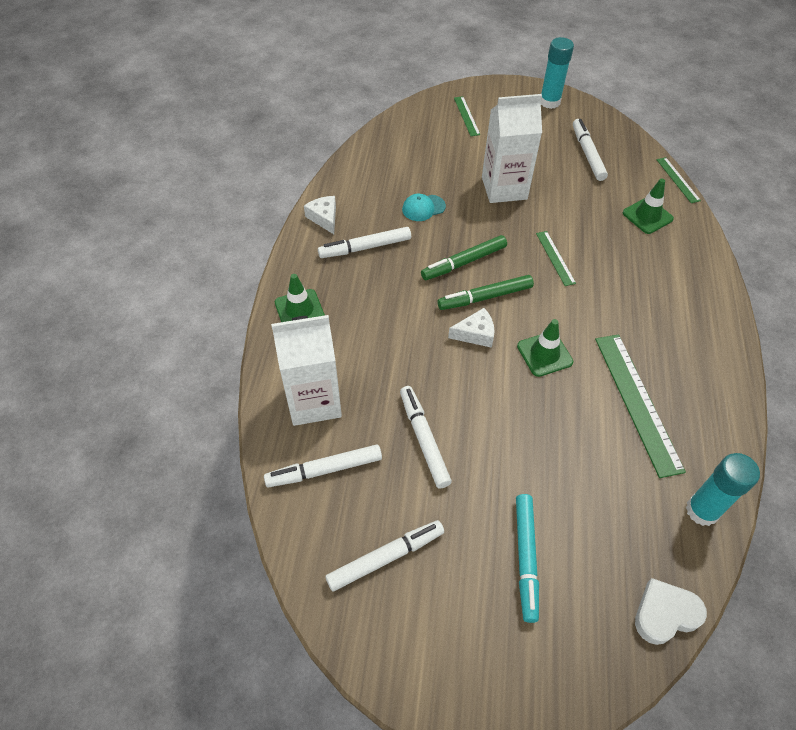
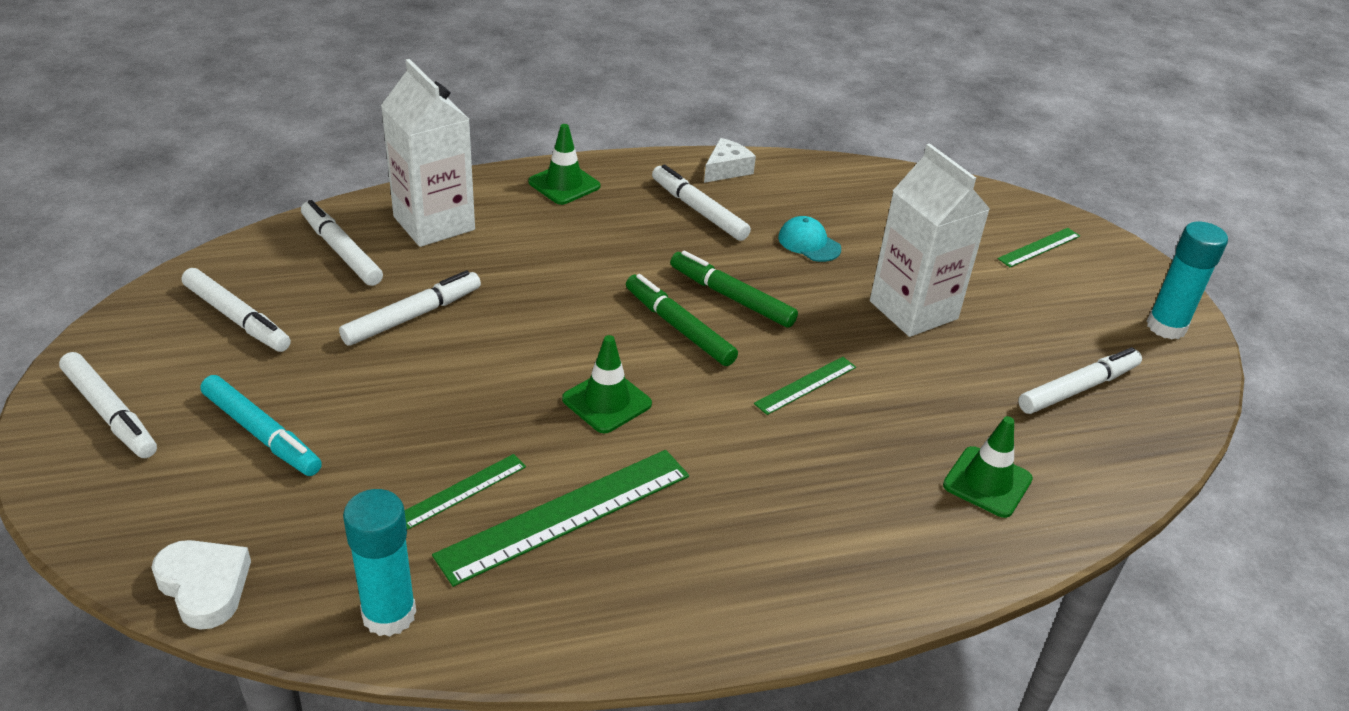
camera: 65 degrees right, 15 degrees down
white cheese [448,308,495,348] -> none
turquoise marker [516,494,539,623] -> turquoise marker turned 120 degrees counterclockwise [201,375,322,476]
green ruler [656,157,701,203] -> green ruler moved to [405,454,526,530]
none -> white marker [59,352,157,458]

